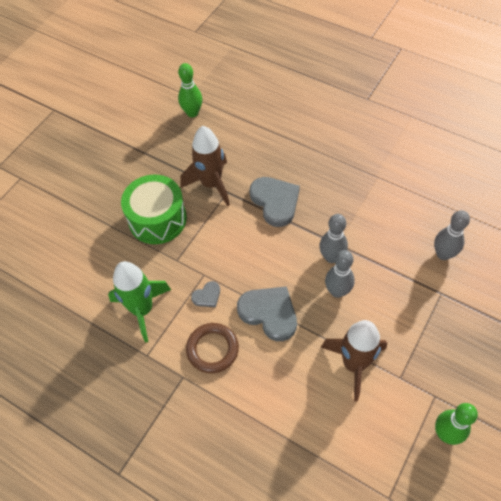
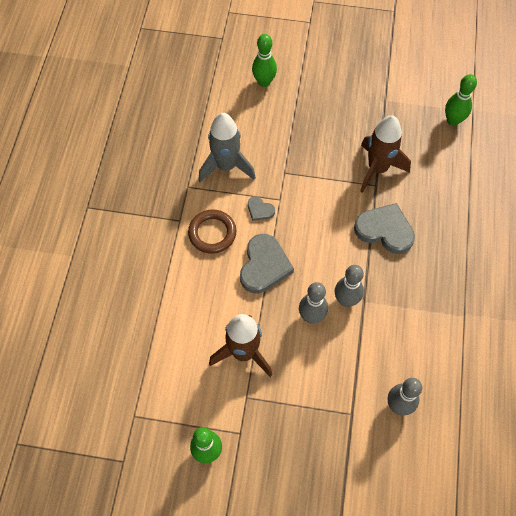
camera: 65 degrees right, 5 degrees up
green rocket [108,261,171,343] -> grey rocket [198,113,256,182]
green drum [121,175,187,244] -> none
grey heart [249,177,300,227] -> grey heart turned 105 degrees counterclockwise [354,203,415,254]
none -> green bowling pin [252,34,277,87]

